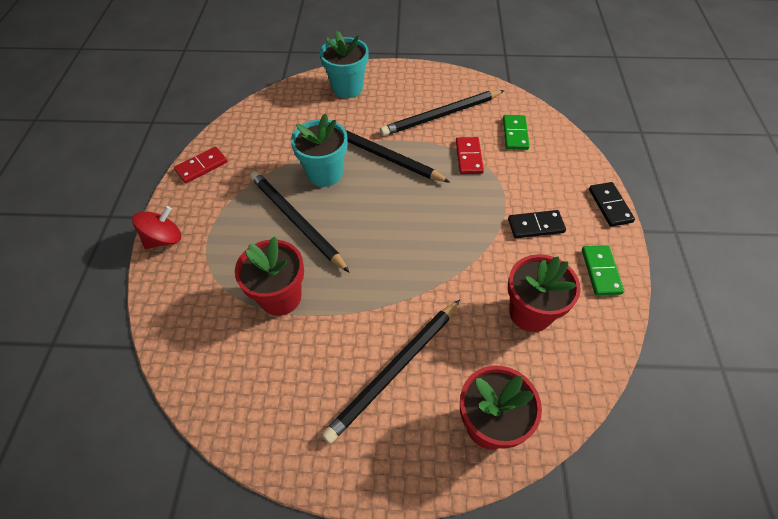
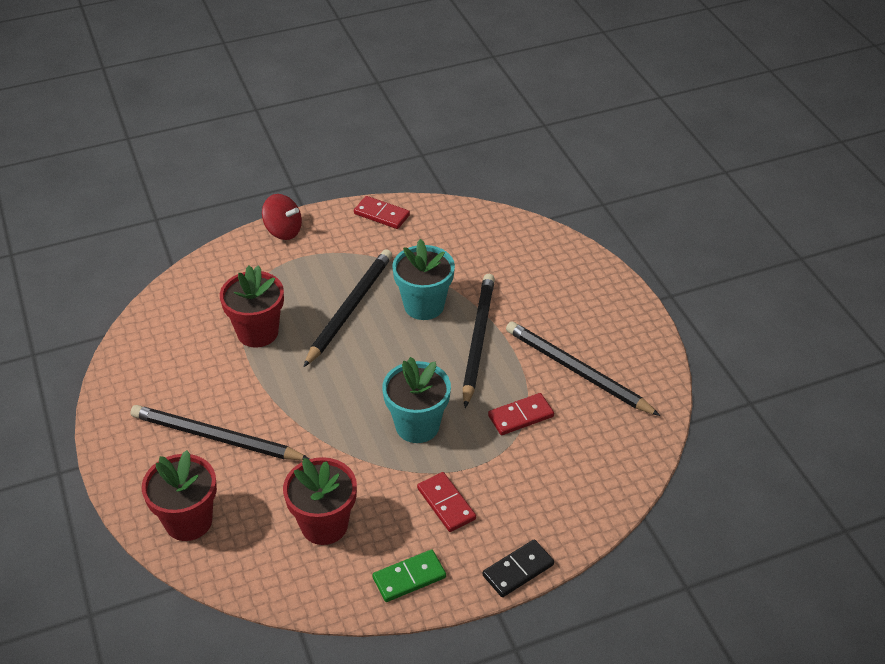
camera: 65 degrees right, 10 degrees down
turquoise flower pot [320,31,369,98] -> turquoise flower pot moved to [382,357,451,443]
green domino [503,115,530,150] -> none
black domino [508,210,566,238] -> red domino [417,472,476,532]

